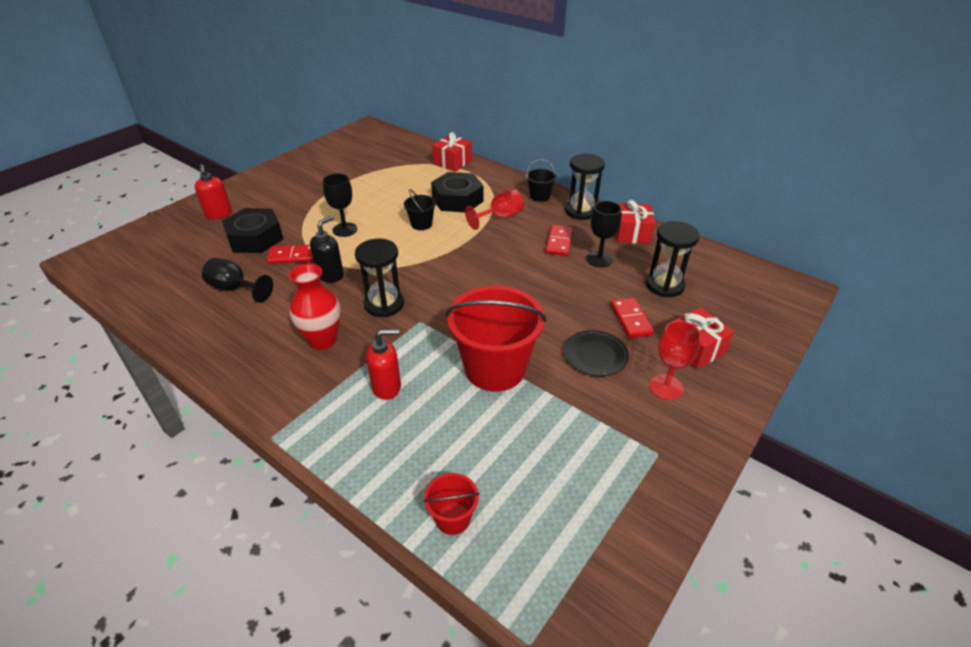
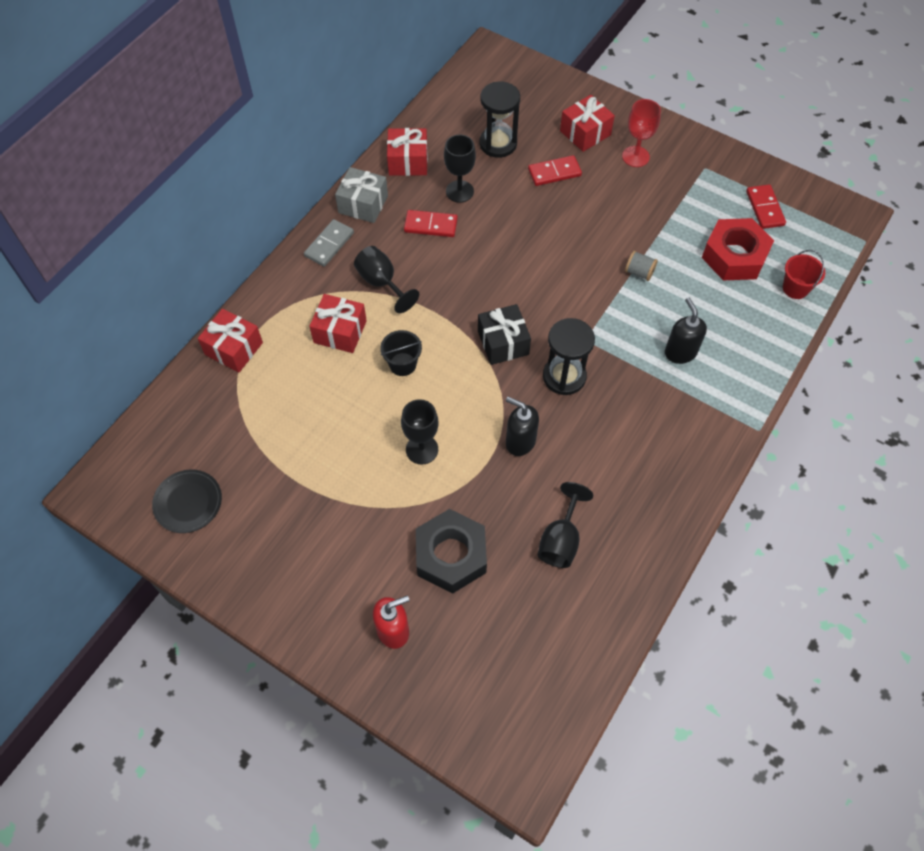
camera: 95 degrees left, 20 degrees up
red domino [267,245,314,264] -> red domino moved to [746,184,786,229]
red vase [289,264,341,350] -> none
red soap dispenser [366,329,401,400] -> black soap dispenser [665,298,707,364]
black nut [431,172,484,212] -> red gift [309,294,367,353]
red bucket [446,286,546,392] -> grey spool [625,251,658,281]
red goblet [465,189,524,230] -> black goblet [354,246,419,313]
black bucket [526,159,556,202] -> grey domino [304,219,354,267]
black plate [564,330,629,376] -> black plate moved to [152,469,222,533]
black hourglass [565,154,605,220] -> grey gift [335,167,388,223]
none -> black gift [478,304,531,365]
none -> red nut [702,218,774,280]

